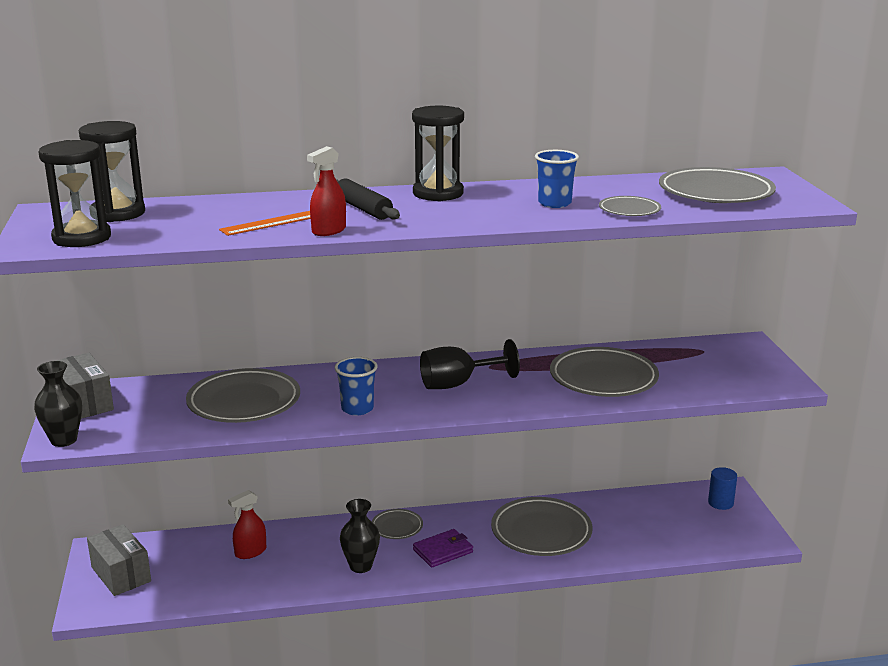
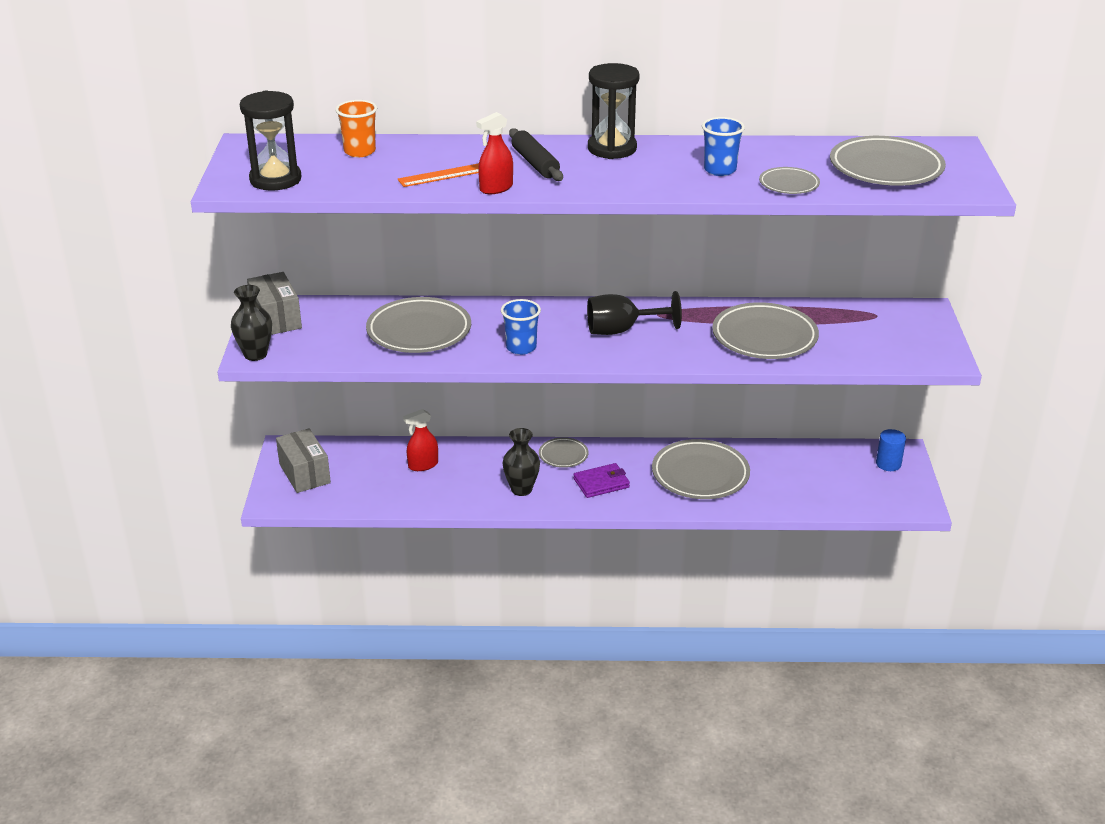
camera: 10 degrees right, 10 degrees up
black hourglass [79,121,145,222] -> none
none -> orange cup [335,100,377,157]

